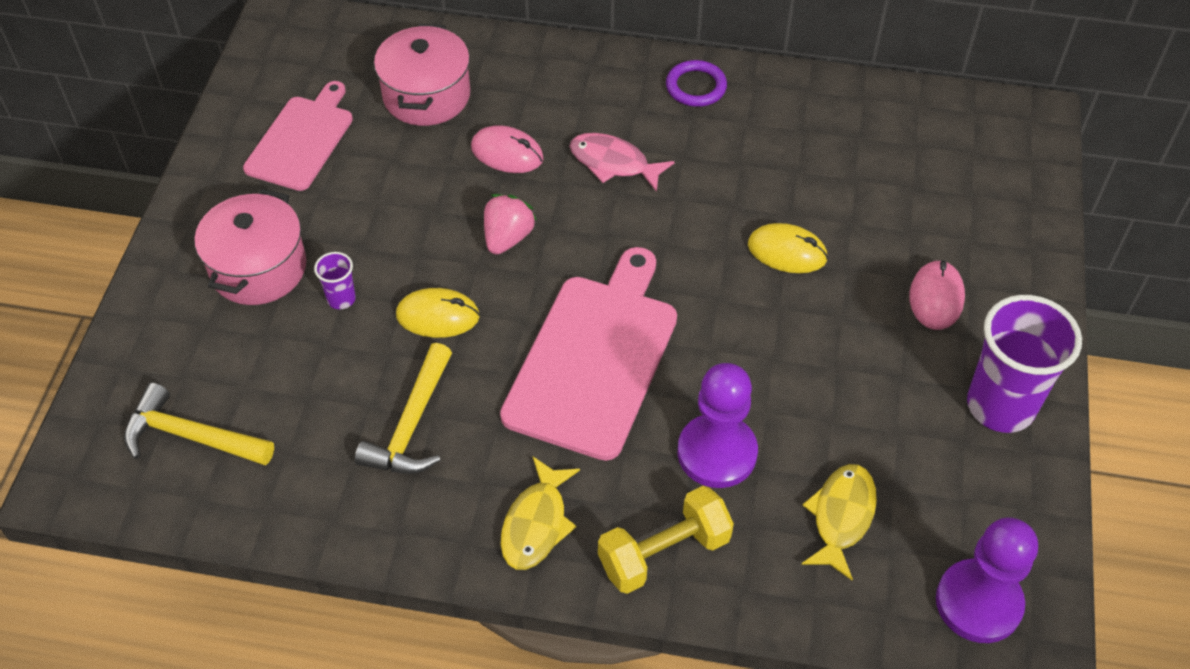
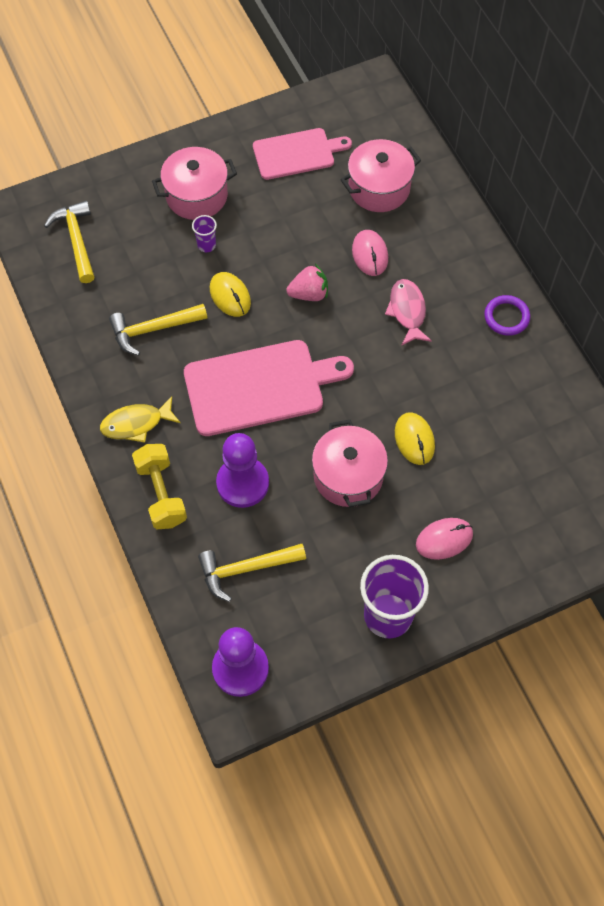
camera: 55 degrees right, 10 degrees up
yellow dumbbell [598,486,734,594] -> yellow dumbbell turned 45 degrees clockwise [132,444,187,529]
yellow fish [802,464,877,580] -> yellow hammer [198,544,306,602]
none -> pink pot [312,420,388,507]

